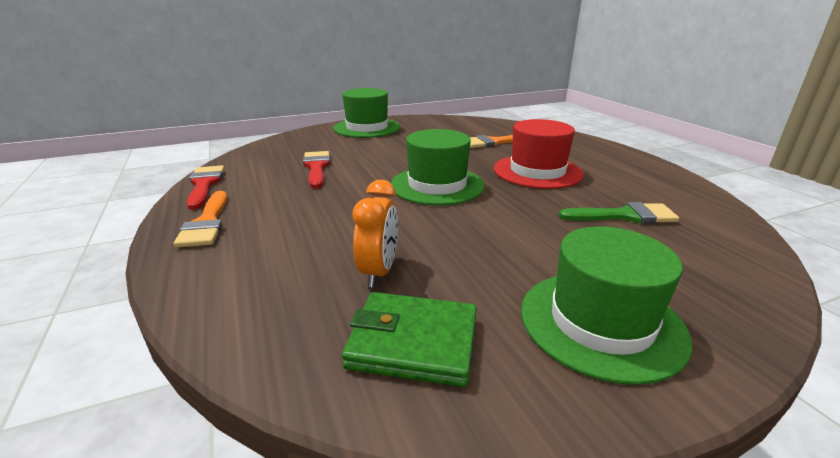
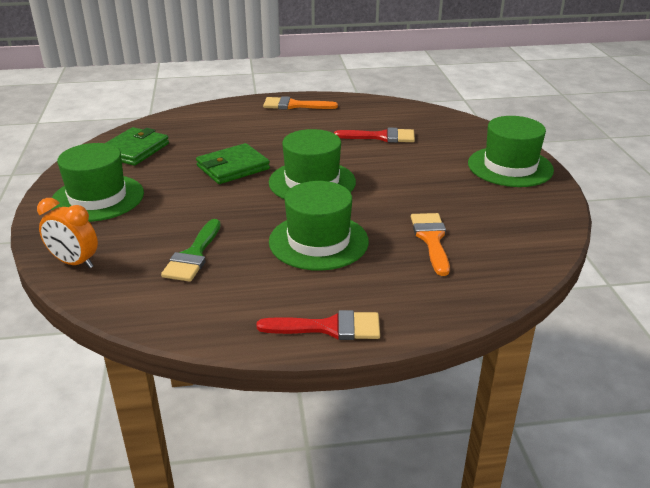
camera: 105 degrees right, 5 degrees up
red brush [187,165,224,210] -> red brush moved to [256,310,380,340]
orange clock [353,180,398,287] -> orange clock moved to [37,198,98,268]
red hat [494,119,584,189] -> green hat [269,181,369,271]
none -> green wallet [196,143,270,184]

